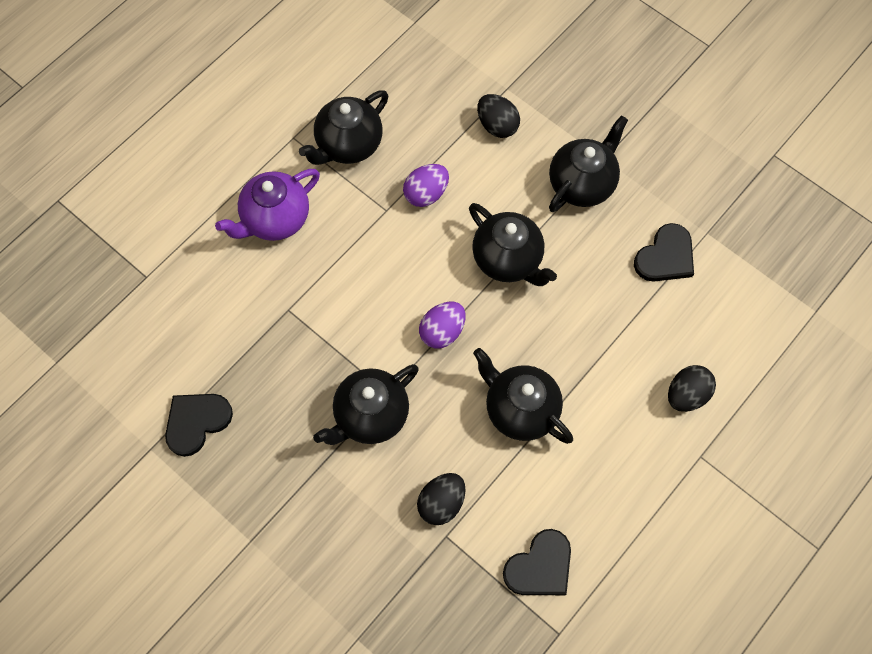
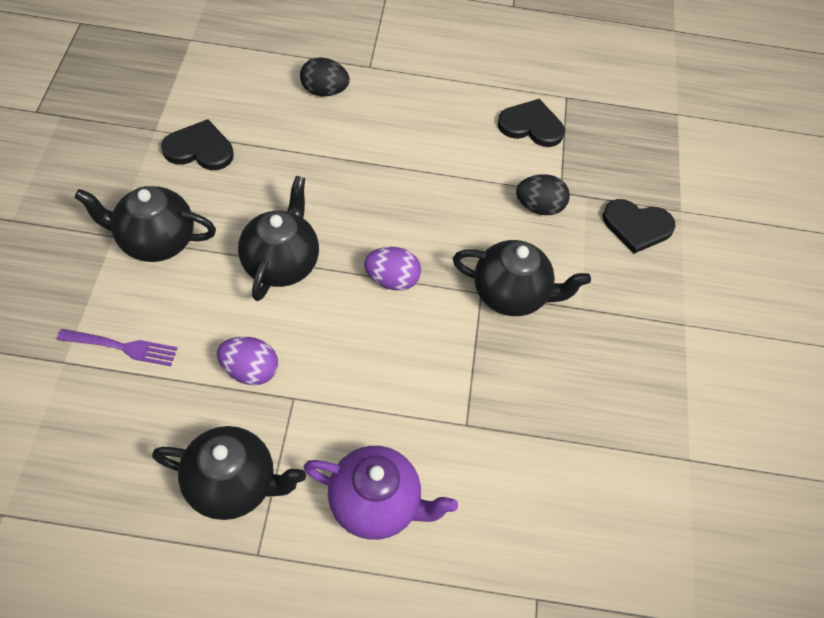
camera: 130 degrees left, 10 degrees down
black heart [165,394,233,457] -> black heart moved to [603,199,676,254]
black teapot [473,348,573,444] -> none
black egg [477,94,520,138] -> purple fork [57,329,177,366]

